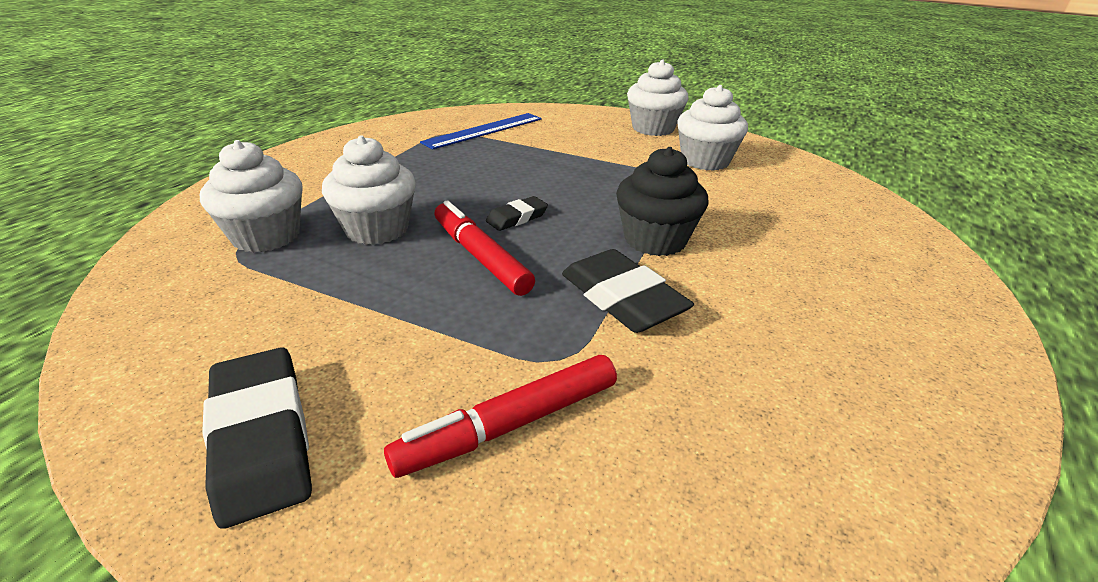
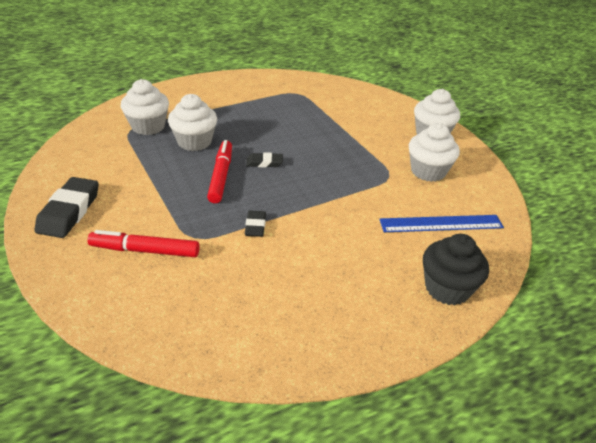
camera: 35 degrees right, 5 degrees up
blue ruler [420,113,542,150] -> blue ruler moved to [379,215,504,232]
black eraser [562,249,694,333] -> black eraser [245,210,266,237], size x0.55
black cupcake [616,147,708,256] -> black cupcake moved to [423,234,489,305]

